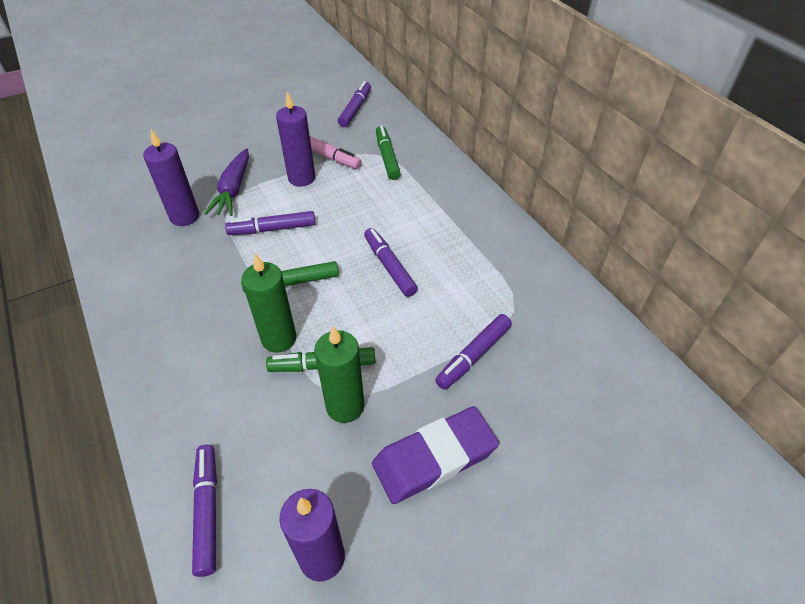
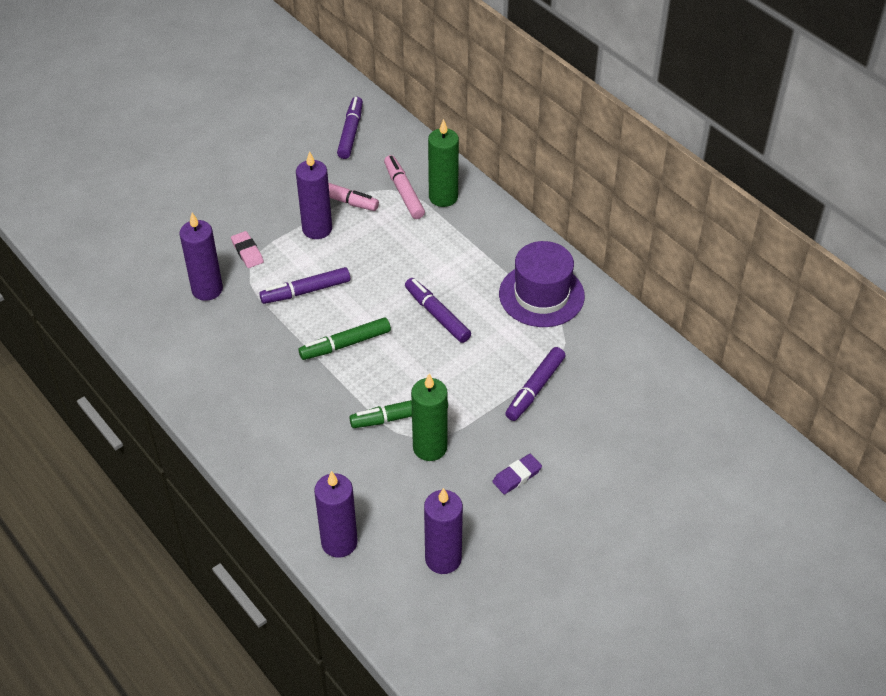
camera: 10 degrees left, 0 degrees up
purple marker [192,445,217,577] -> purple candle [314,471,358,558]
purple carrot [204,148,249,216] -> pink eraser [231,231,264,268]
green candle [242,253,297,353] -> green candle moved to [428,119,459,207]
purple eraser [372,406,499,504] -> purple eraser [492,454,542,494], size x0.48
green marker [376,126,401,180] -> pink marker [384,155,425,219]
none -> purple hat [499,241,585,327]

